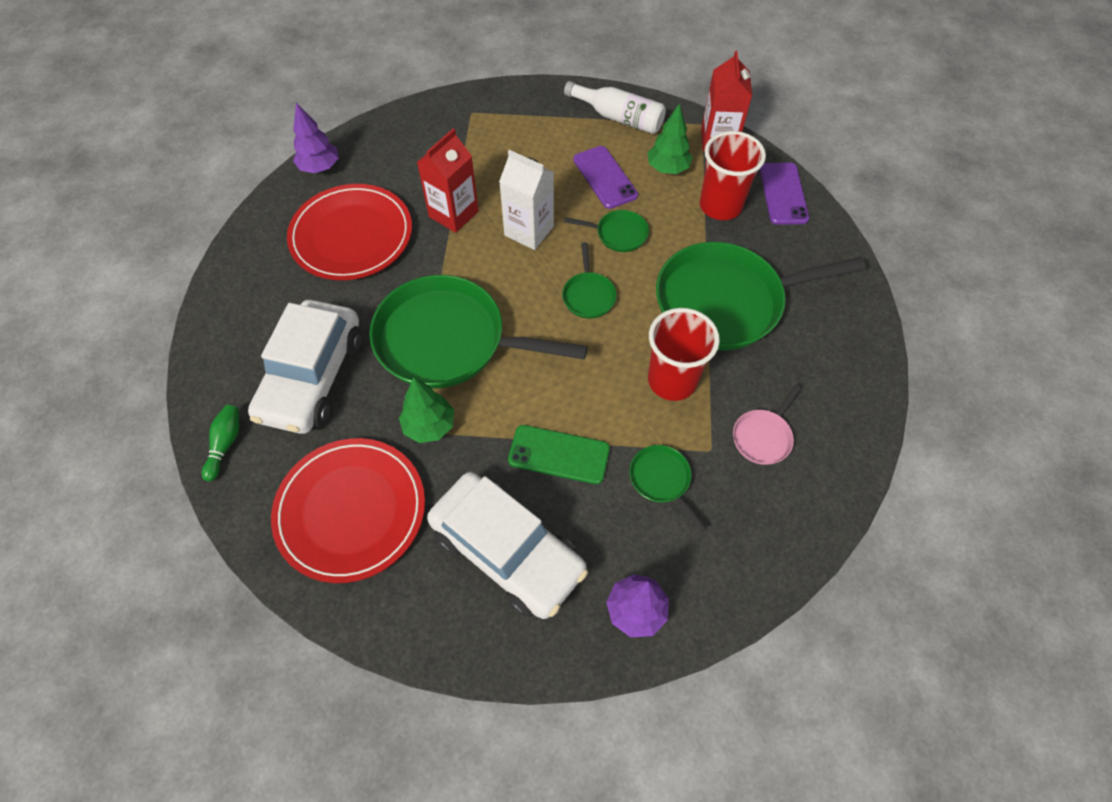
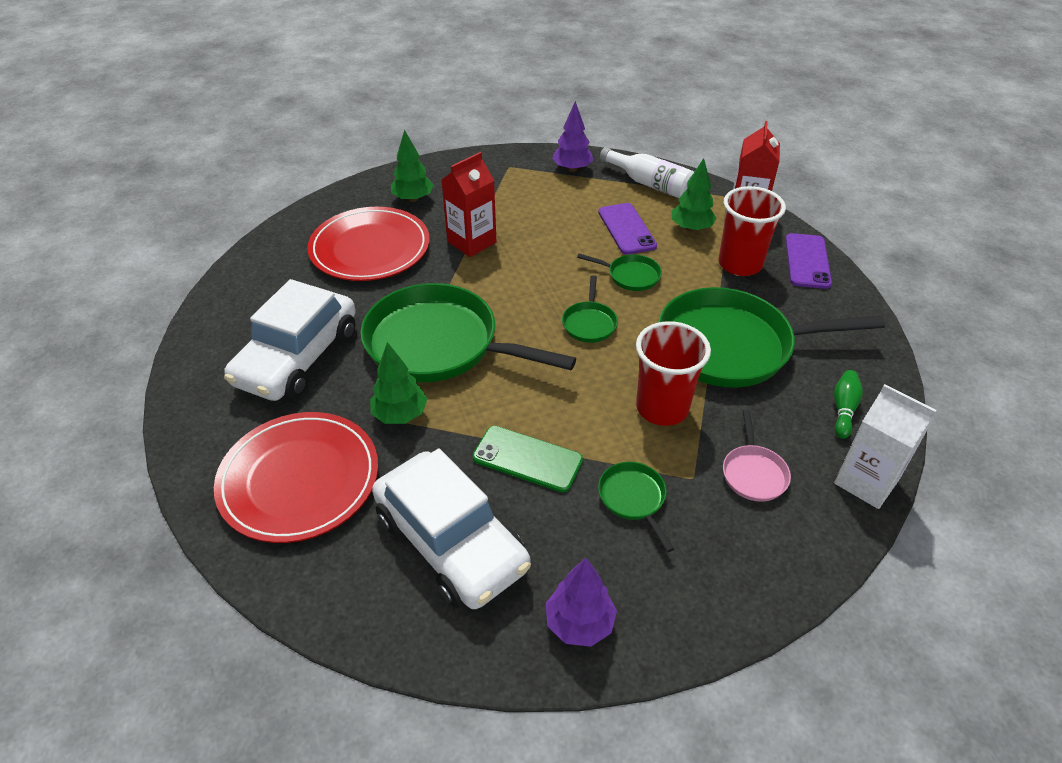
camera: 10 degrees right, 15 degrees down
green bowling pin [202,405,239,481] -> green bowling pin moved to [834,370,863,439]
purple tree [293,103,339,173] -> purple tree moved to [552,101,593,172]
white carton [499,150,554,250] -> white carton moved to [834,384,936,509]
pink pan [733,384,801,465] -> pink pan turned 45 degrees counterclockwise [723,410,791,502]
none -> green tree [391,130,434,202]

